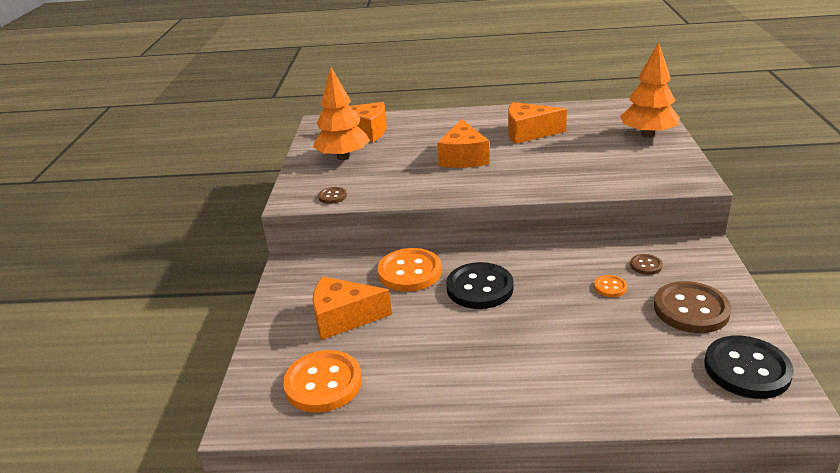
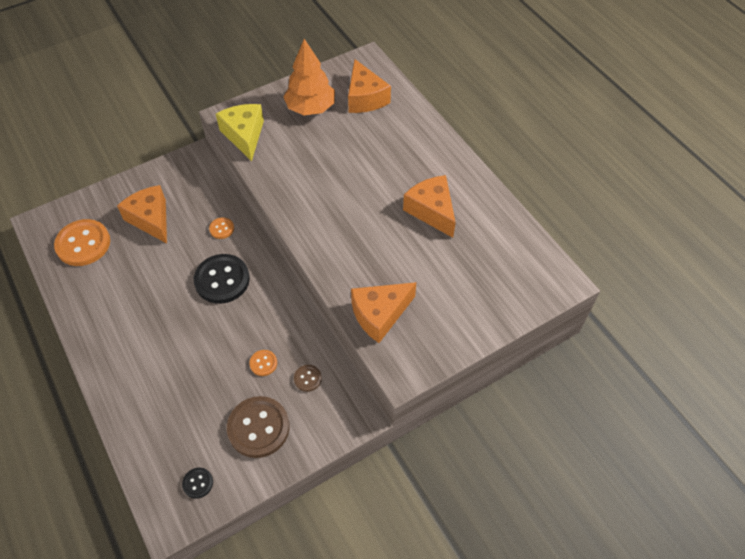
camera: 55 degrees right, 25 degrees up
brown button [318,187,347,204] -> yellow cheese [216,104,264,161]
orange button [377,248,442,292] -> orange button [209,217,234,239], size x0.47
orange cheese [437,119,489,168] -> orange cheese moved to [351,282,417,343]
orange tree [620,42,680,138] -> none
black button [704,336,794,399] -> black button [182,468,213,499], size x0.47

